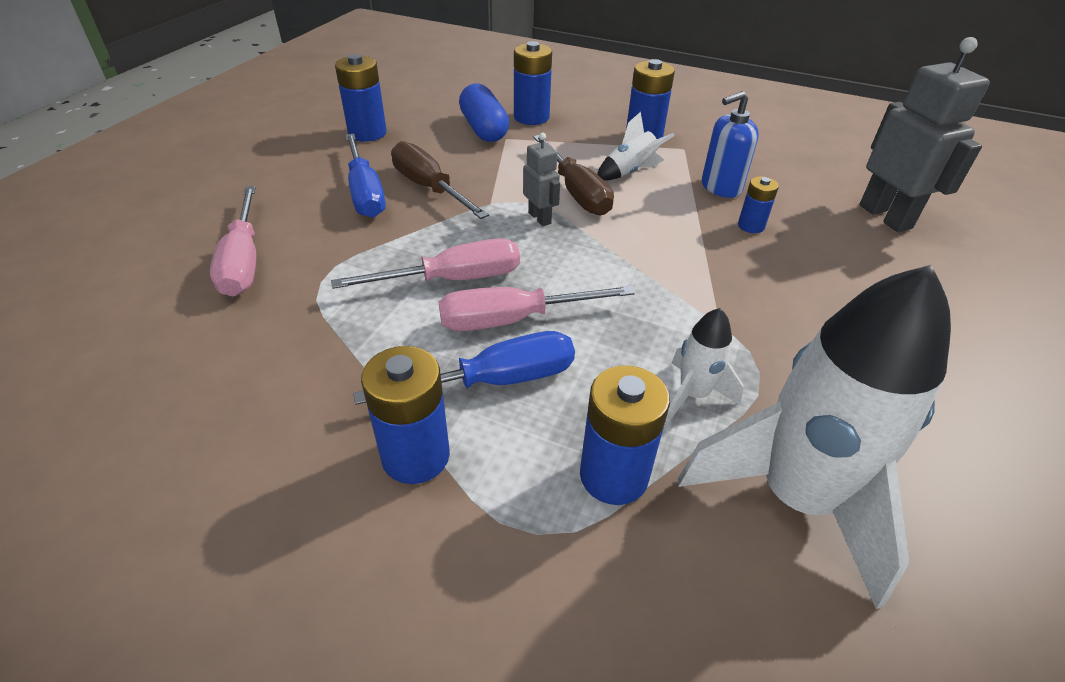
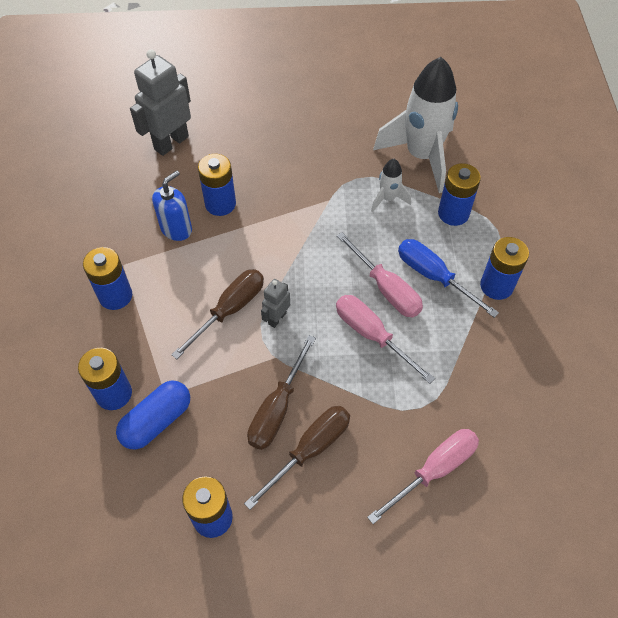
camera: 115 degrees left, 15 degrees up
blue screwdriver [345,134,386,218] -> brown screwdriver [244,406,350,510]
white rocket [597,112,675,181] -> none
blue soap dispenser [702,91,759,198] -> blue soap dispenser turned 90 degrees counterclockwise [152,171,192,241]
blue battery [738,176,779,233] -> blue battery [198,154,236,216], size x1.71

